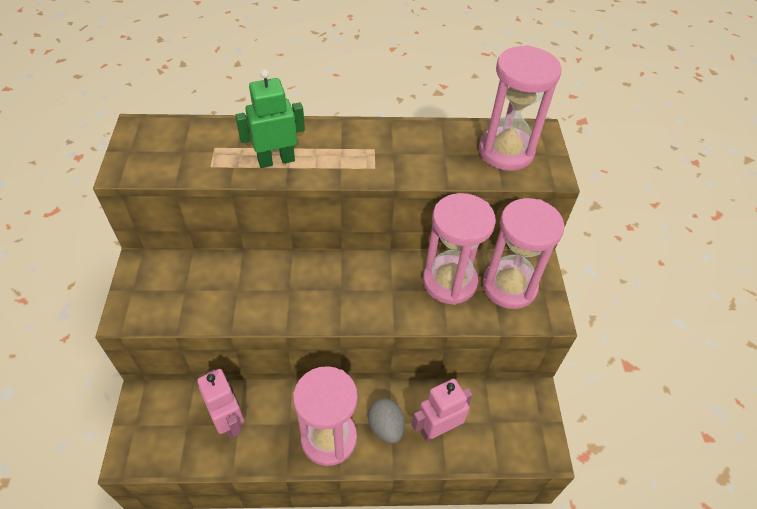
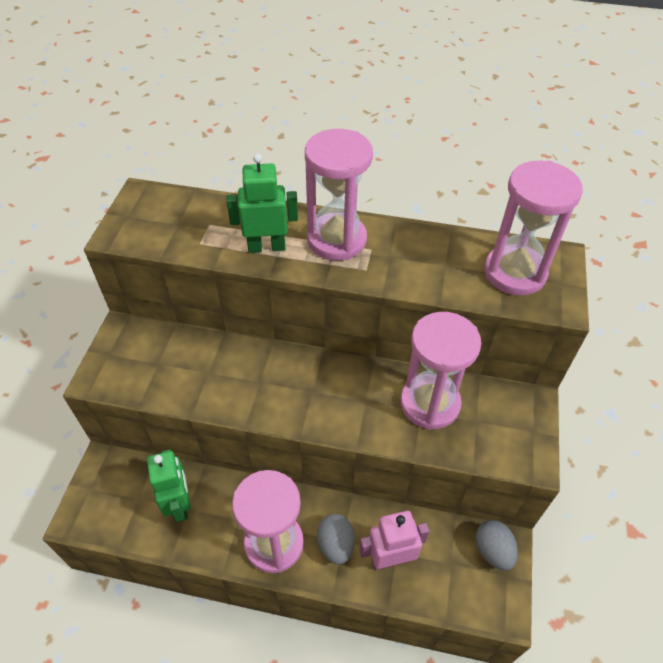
camera: 15 degrees right, 0 degrees up
pink robot [197,369,244,439] -> green robot [147,449,191,522]
pink hourglass [482,198,565,309] -> pink hourglass moved to [305,129,373,260]
none -> grey egg [475,520,518,570]

